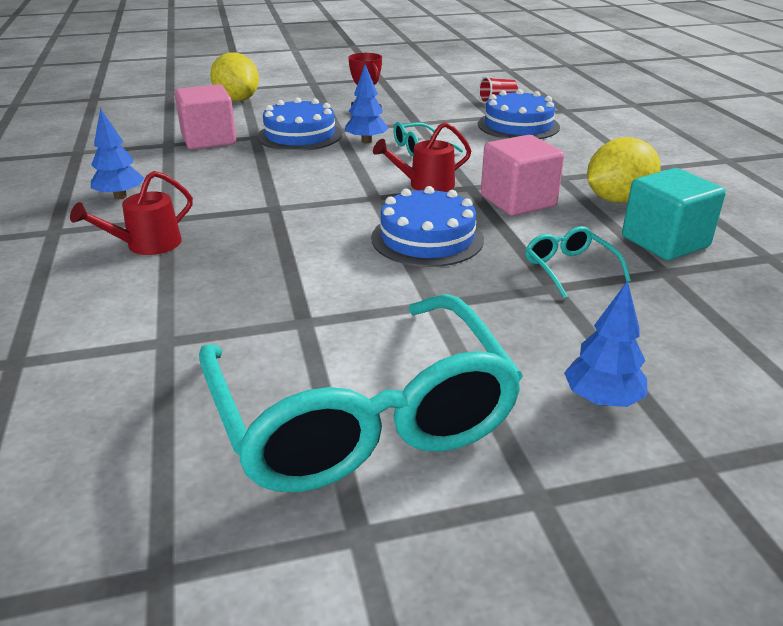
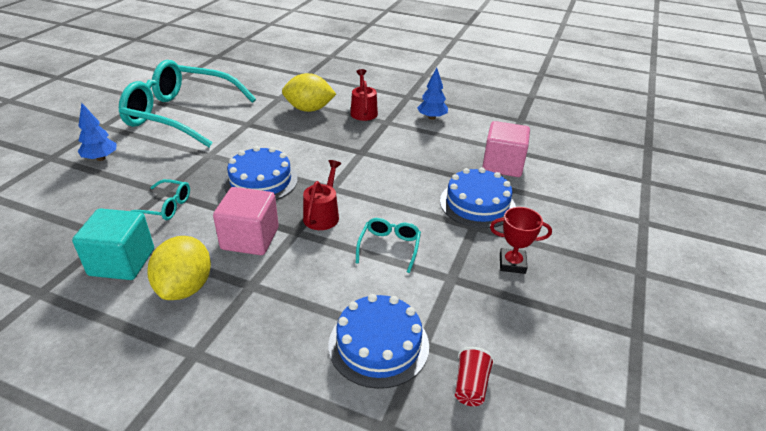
camera: 125 degrees right, 5 degrees up
yellow lemon [210,52,259,101] -> yellow lemon moved to [282,73,336,112]
blue tree [345,64,389,143] -> none

